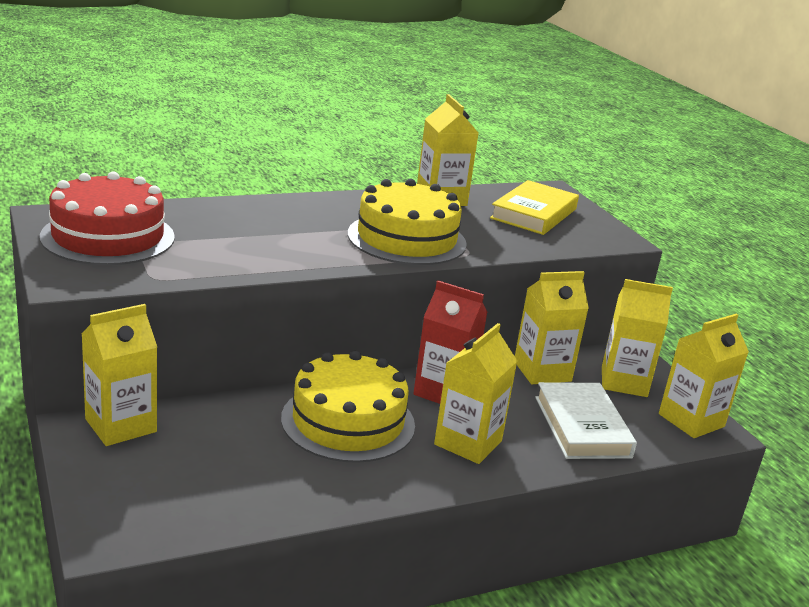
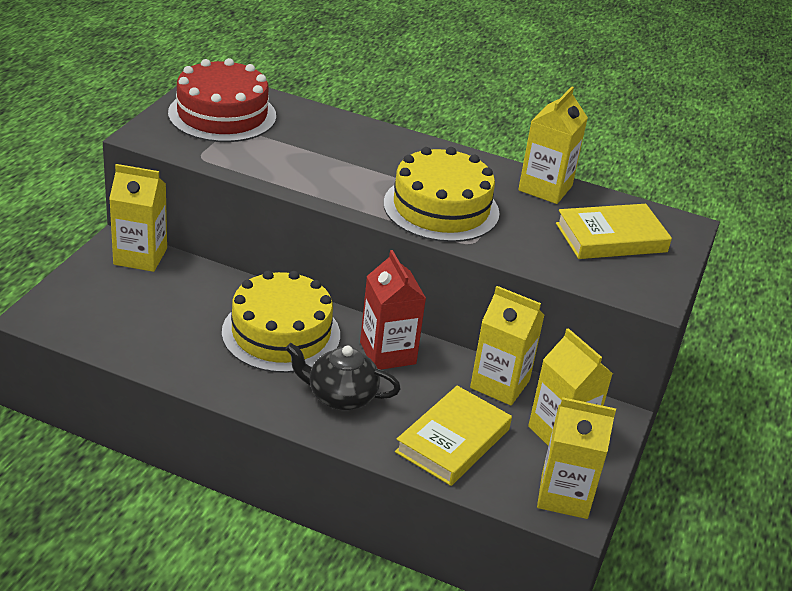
camera: 45 degrees right, 10 degrees up
yellow carton [434,323,517,464] -> black teapot [286,343,401,410]
white book [535,382,637,459] -> yellow book [395,386,512,486]

